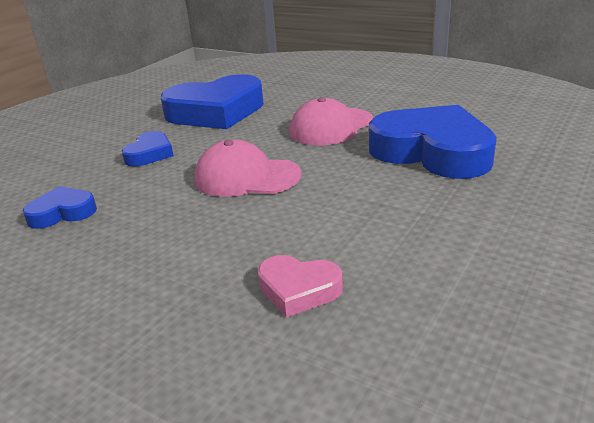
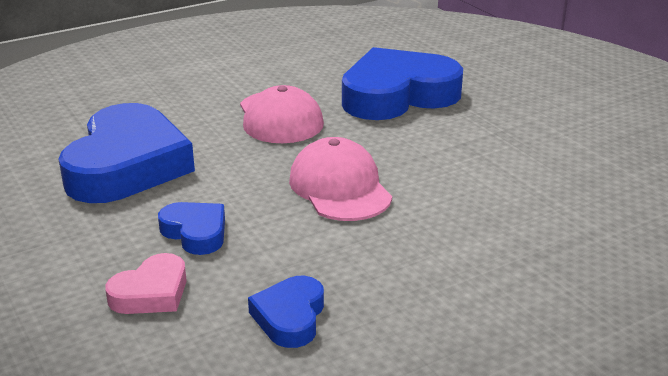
camera: 65 degrees left, 0 degrees up
pink cap [194,139,302,197] -> pink cap turned 120 degrees clockwise [289,137,392,221]
pink heart [258,255,343,318] -> pink heart moved to [105,253,187,314]

